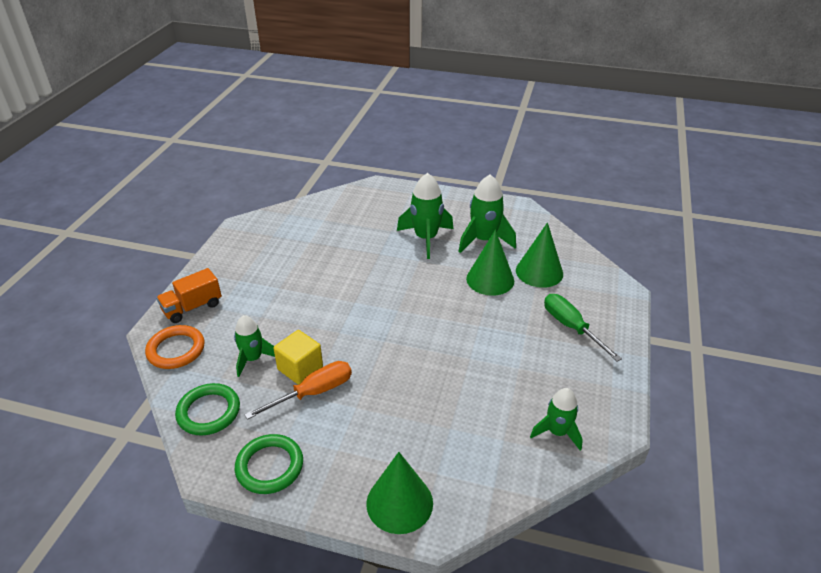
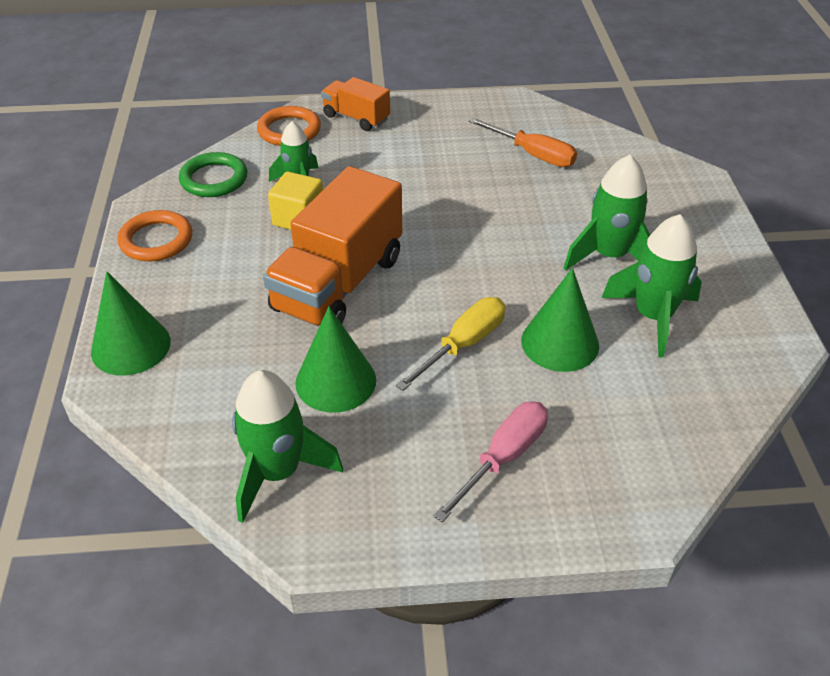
camera: 70 degrees right, 5 degrees up
green ring [235,434,303,494] -> orange ring [118,210,192,262]
orange screwdriver [244,361,352,420] -> orange screwdriver moved to [468,117,577,167]
green cone [516,222,563,288] -> green cone moved to [295,306,376,413]
green rocket [530,388,583,451] -> green rocket [232,370,343,523], size x1.56
green screwdriver [544,294,622,362] -> pink screwdriver [434,401,548,522]
none -> orange truck [263,166,402,326]
none -> yellow screwdriver [396,297,505,391]

